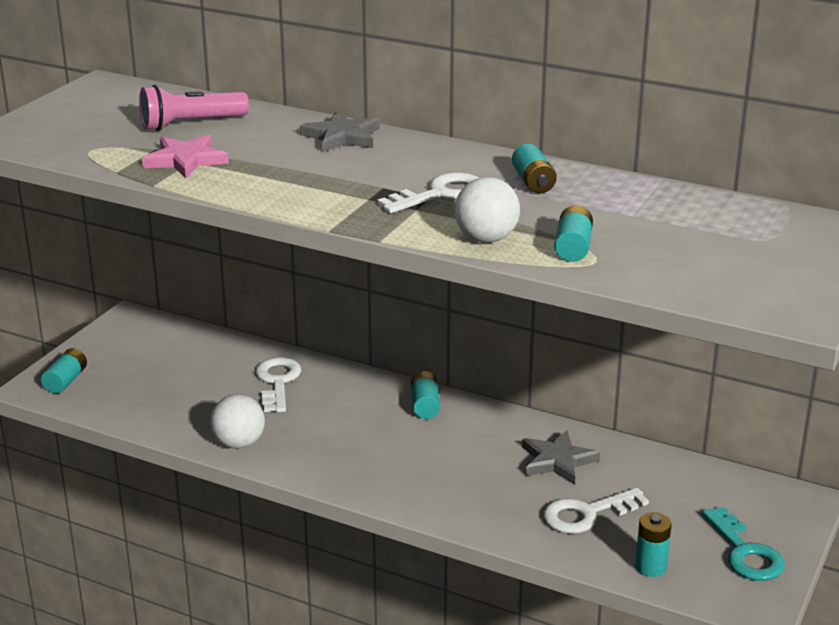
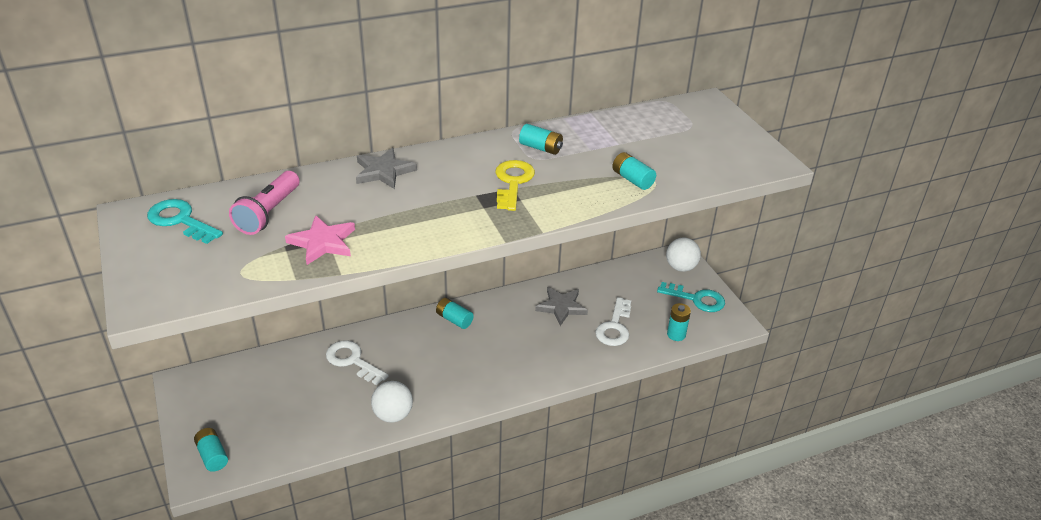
camera: 50 degrees left, 10 degrees up
white key [377,173,479,213] -> yellow key [495,160,535,211]
white ball [455,177,520,243] -> white ball moved to [666,238,701,272]
none -> turquoise key [147,199,223,244]

